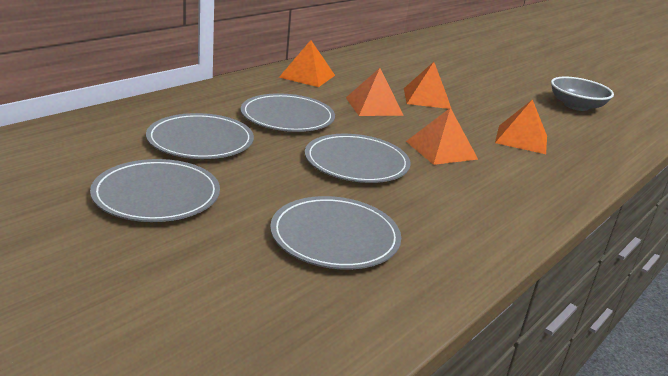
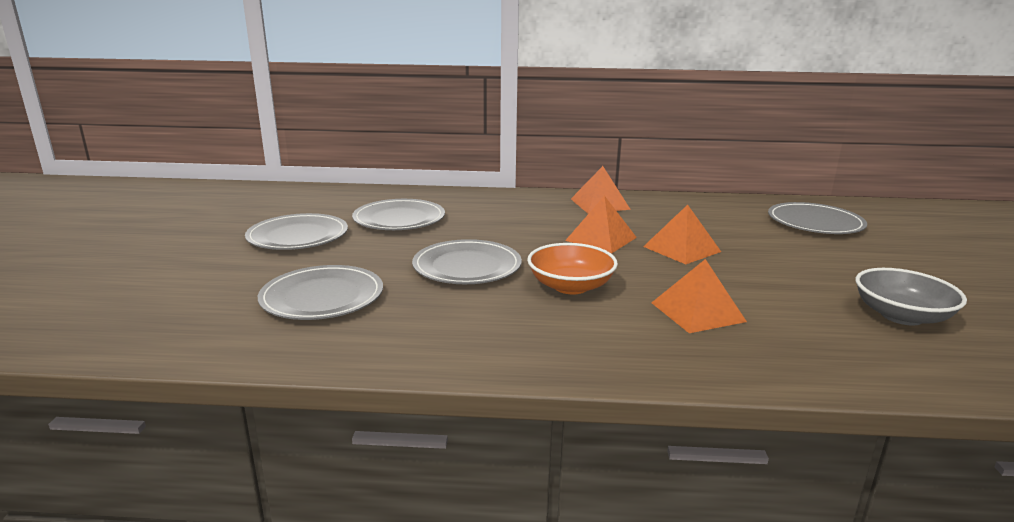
camera: 55 degrees right, 5 degrees down
grey plate [241,93,335,132] -> grey plate moved to [768,202,867,234]
orange pyramid [406,108,478,165] -> orange bowl [527,243,618,294]

